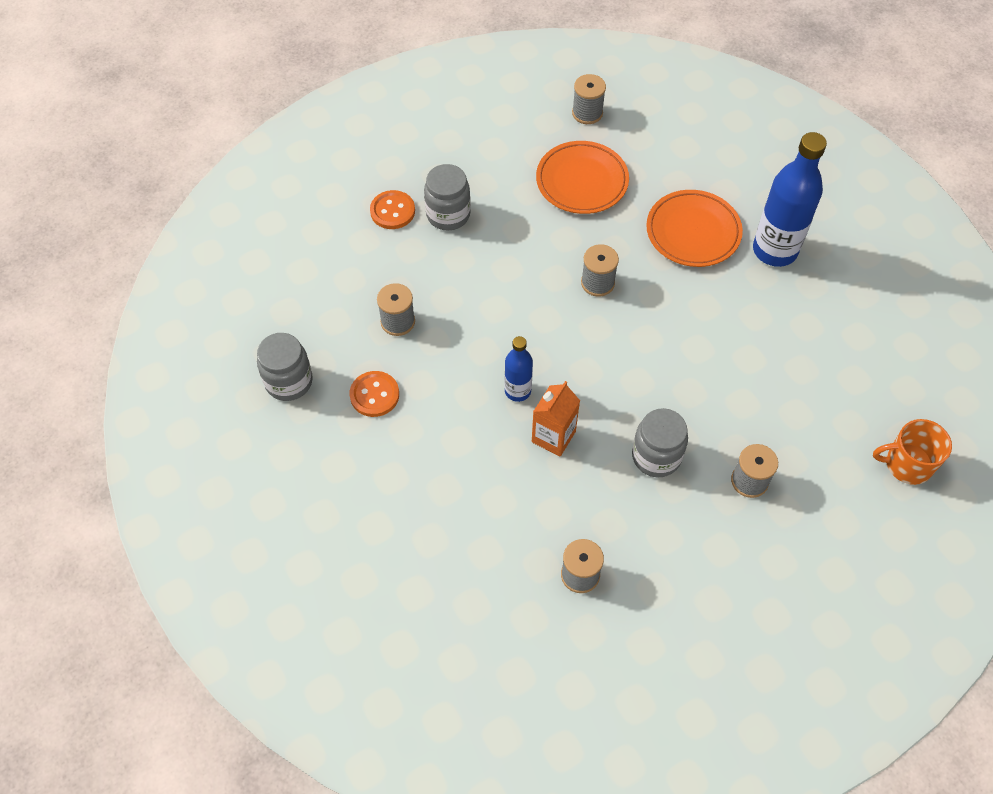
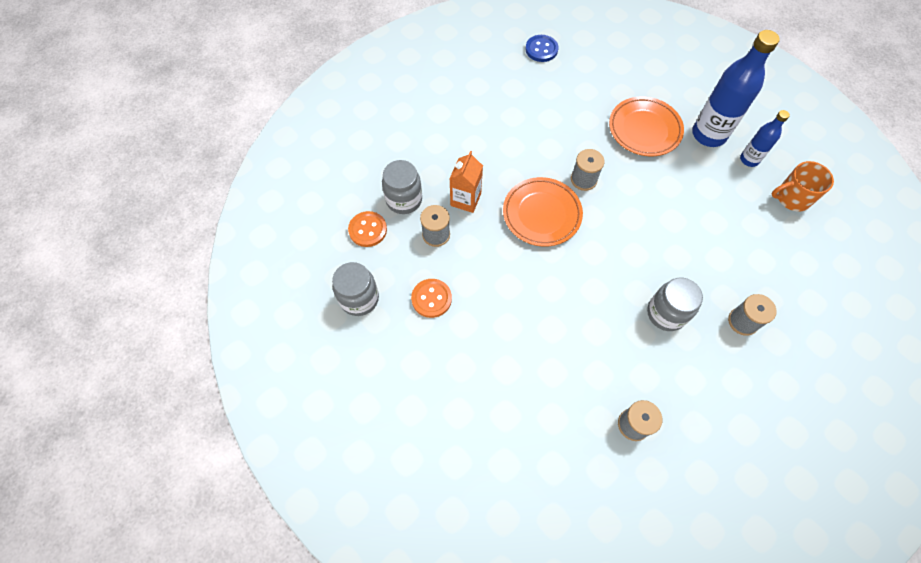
camera: 10 degrees left, 5 degrees up
orange button [370,190,415,229] -> orange button moved to [348,211,387,247]
grey jar [424,164,471,231] -> grey jar moved to [382,160,422,214]
blue bottle [504,336,533,402] -> blue bottle moved to [740,110,790,167]
orange carton [532,381,580,457] -> orange carton moved to [449,151,483,213]
orange plate [536,141,629,214] -> orange plate moved to [503,177,583,247]
grey spool [572,74,606,124] -> blue button [525,35,558,62]
orange mug [873,419,952,485] -> orange mug moved to [771,161,834,212]

